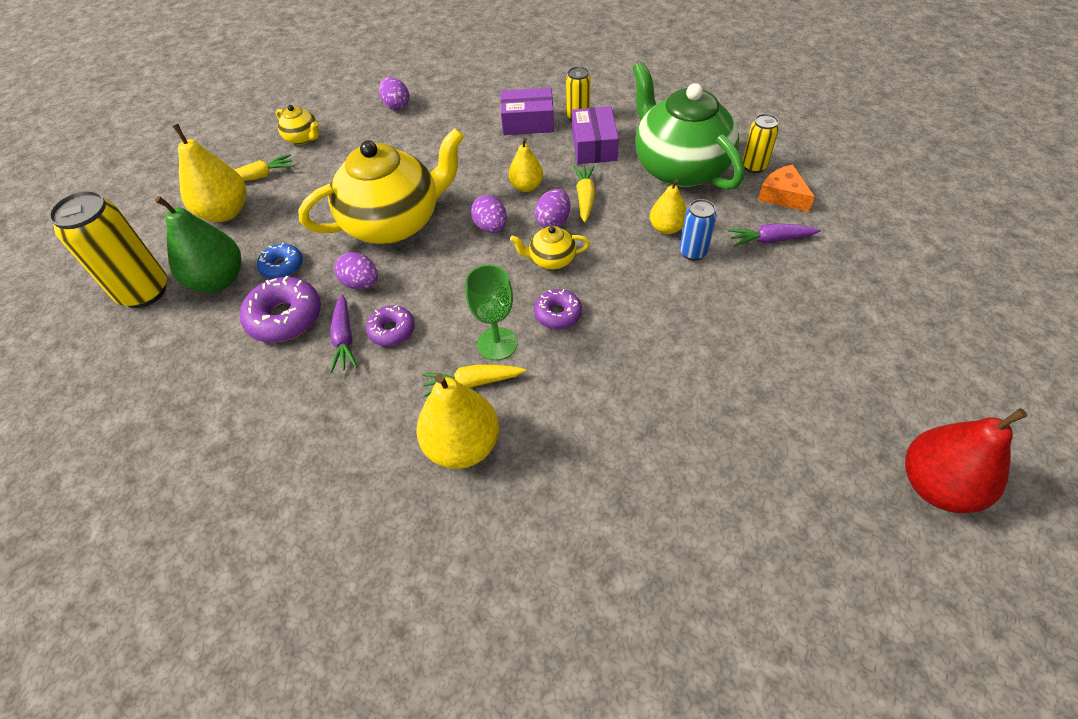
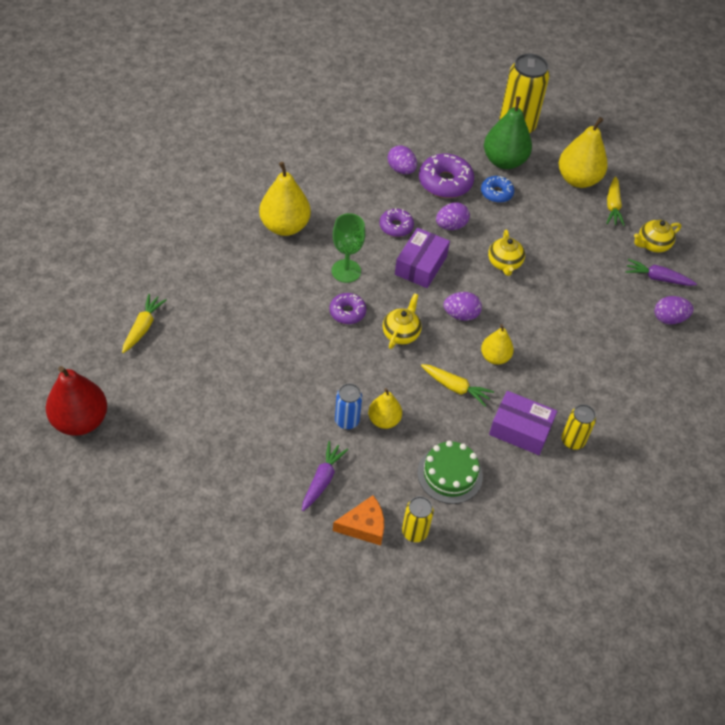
camera: 110 degrees right, 0 degrees up
yellow teapot [298,128,464,244] -> yellow teapot [488,230,525,276], size x0.43
purple carrot [330,295,358,373] -> purple carrot moved to [626,259,697,286]
yellow carrot [422,365,526,397] -> yellow carrot moved to [122,294,167,353]
purple box [501,88,554,135] -> purple box moved to [395,228,450,288]
purple egg [535,189,570,228] -> purple egg moved to [388,145,417,174]
green teapot [633,62,744,190] -> green cake [417,441,483,504]

